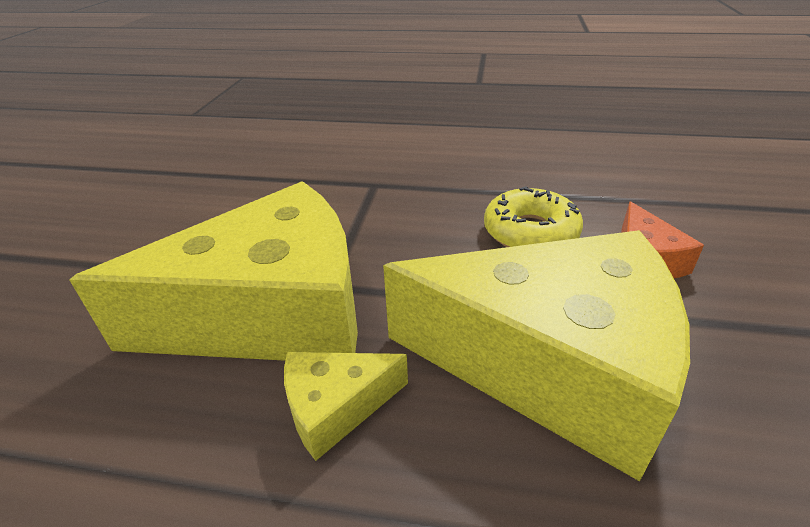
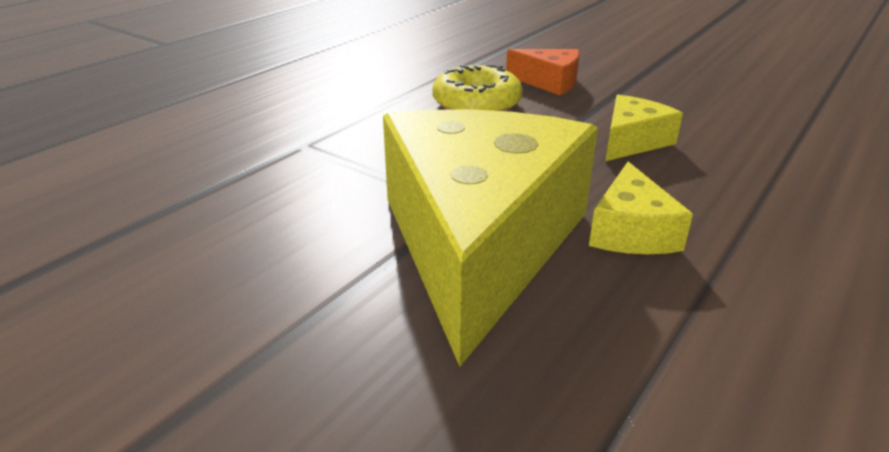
camera: 65 degrees left, 5 degrees down
yellow cheese [383,230,690,481] -> yellow cheese [606,95,683,161], size x0.43

